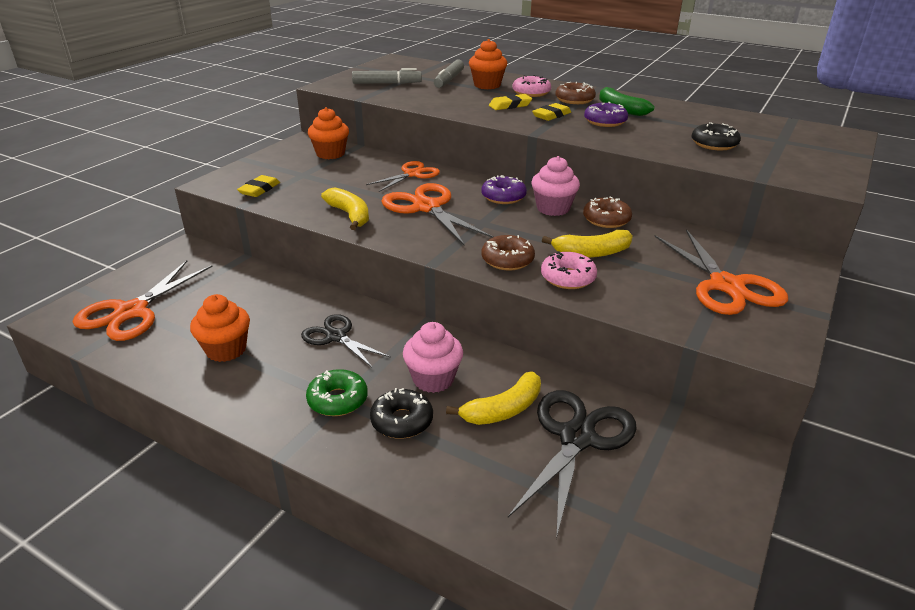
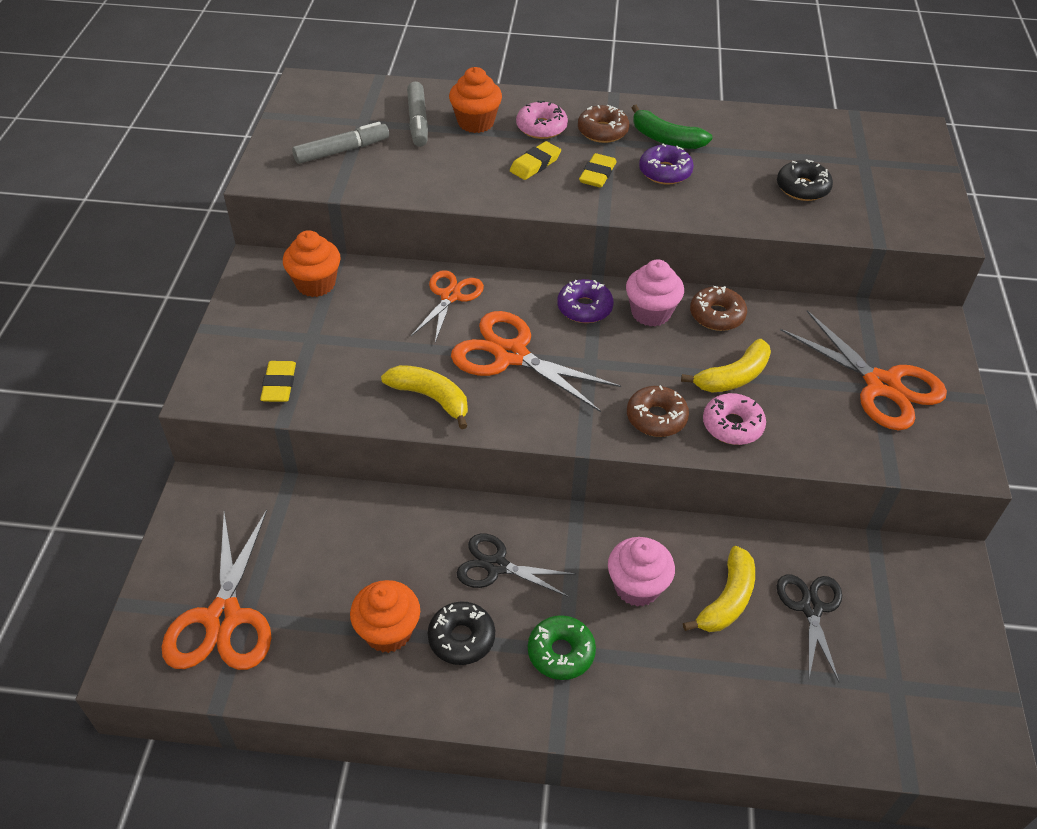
camera: 25 degrees left, 15 degrees up
black donut [370,388,433,439] -> black donut moved to [428,601,495,665]
black scissors [508,390,637,539] -> black scissors [777,574,842,682], size x0.63

